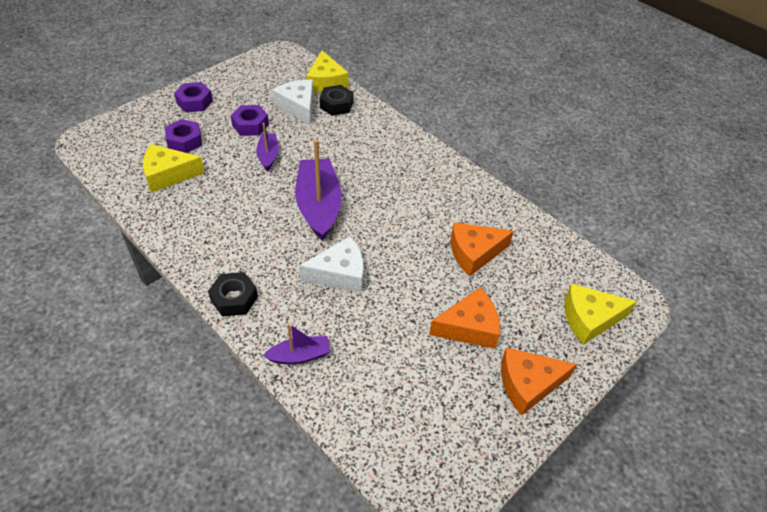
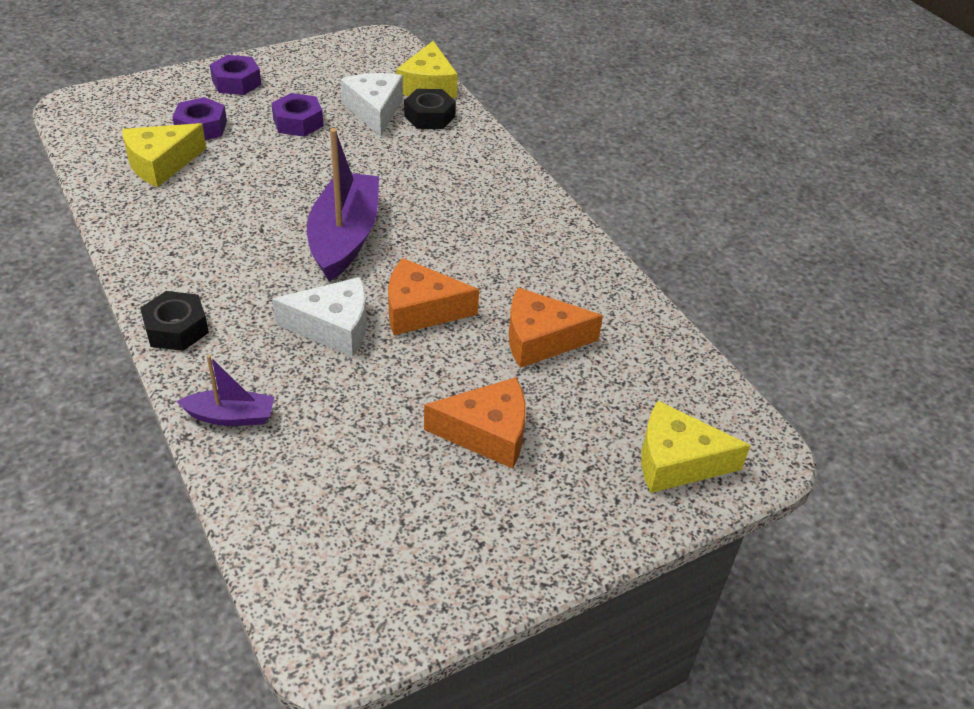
camera: 15 degrees right, 5 degrees down
yellow cheese [143,144,205,192] -> yellow cheese turned 45 degrees counterclockwise [122,123,207,187]
purple boat [256,123,278,171] -> none
orange cheese [501,347,577,416] -> orange cheese moved to [388,258,479,335]

